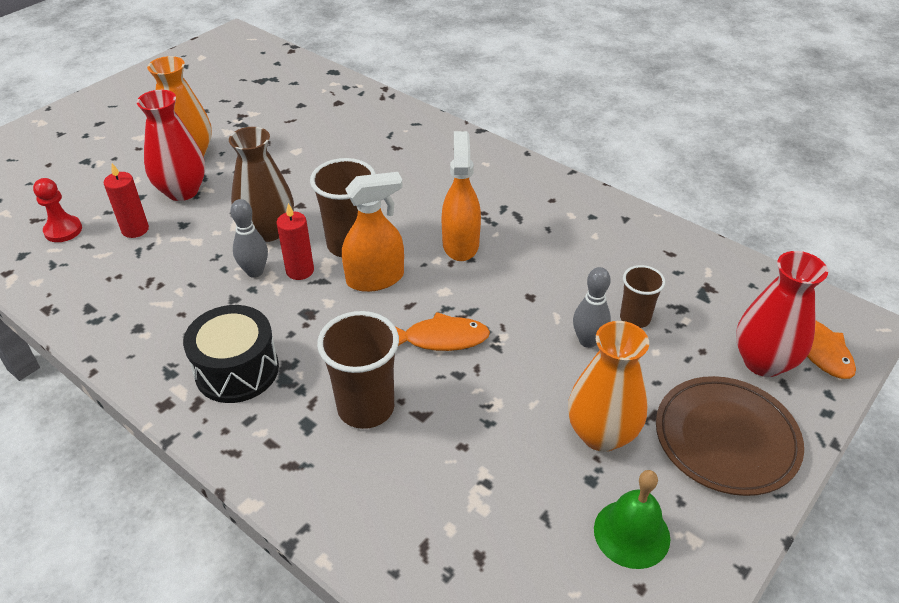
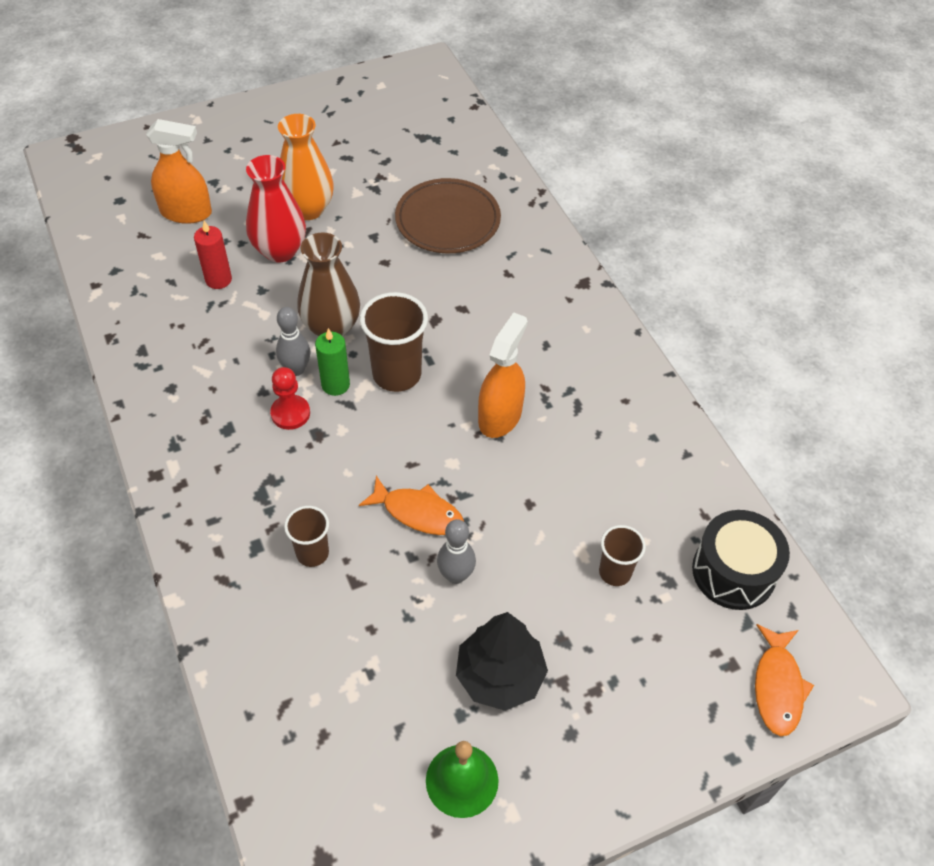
camera: 25 degrees right, 10 degrees up
red pawn [33,178,82,242] -> red pawn moved to [270,367,310,430]
black drum [183,305,279,403] -> black drum moved to [692,510,790,610]
red candle [276,203,314,280] -> green candle [315,328,350,396]
brown cup [317,311,399,429] -> brown cup [284,506,329,567], size x0.59
orange spray bottle [342,172,404,292] -> orange spray bottle moved to [146,119,212,224]
orange vase [568,321,649,452] -> black tree [456,612,548,711]
grey bowling pin [573,267,611,348] -> grey bowling pin moved to [437,519,476,584]
brown plate [656,376,804,496] -> brown plate moved to [395,178,501,253]
red vase [736,251,828,377] -> none

